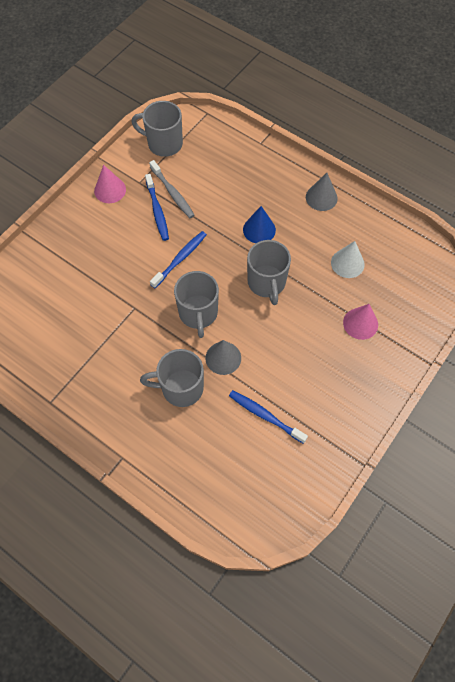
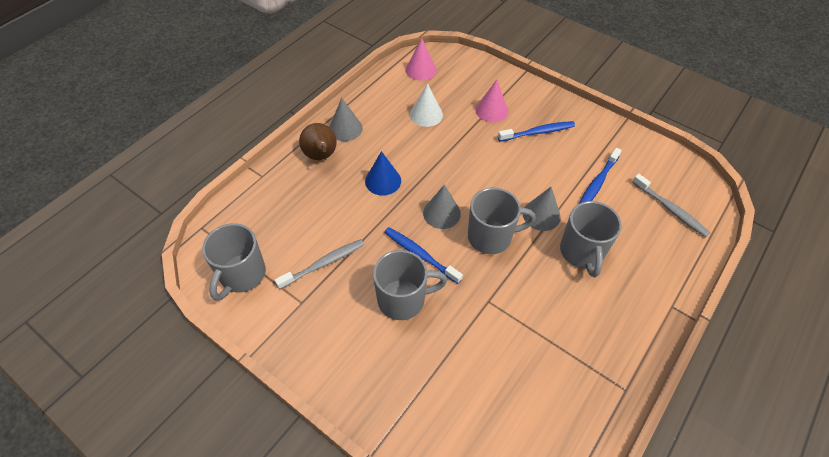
camera: 90 degrees left, 10 degrees down
pink cone [94,165,126,203] -> pink cone moved to [406,38,437,81]
blue toothbrush [145,174,169,241] -> blue toothbrush moved to [498,121,575,141]
grey mug [247,240,291,305] -> grey mug moved to [373,250,447,320]
none -> brown pear [299,123,337,160]
none -> grey cone [423,184,461,229]
none -> grey toothbrush [632,174,710,237]

